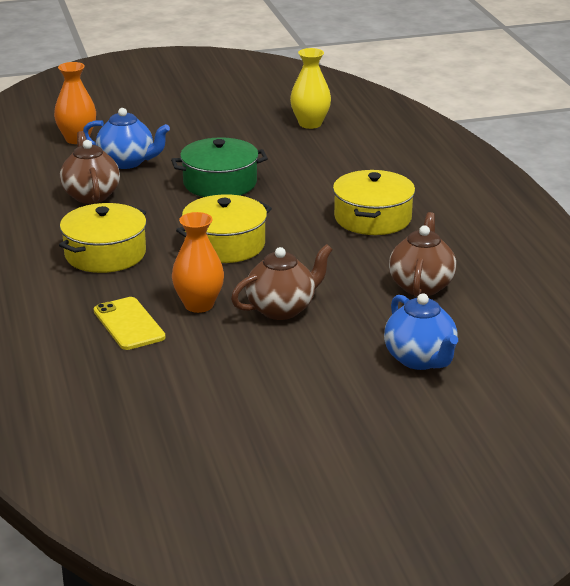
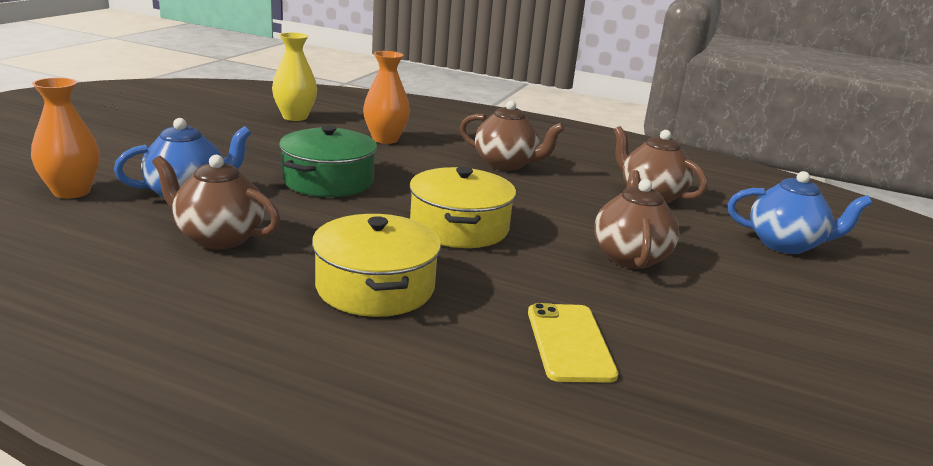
camera: 55 degrees left, 5 degrees down
yellow phone [94,297,166,350] -> yellow phone turned 75 degrees clockwise [528,303,618,383]
orange vase [172,212,224,313] -> orange vase moved to [363,51,410,144]
yellow pot [333,170,415,235] -> brown teapot [460,100,565,171]

